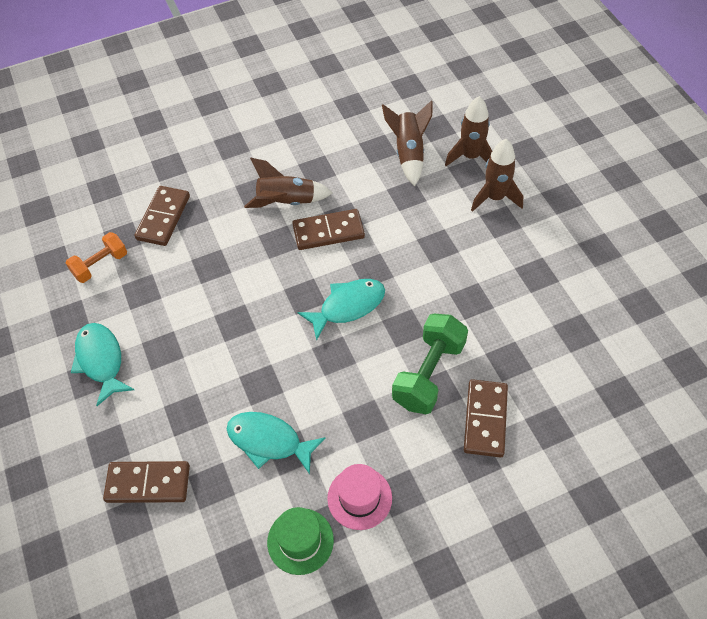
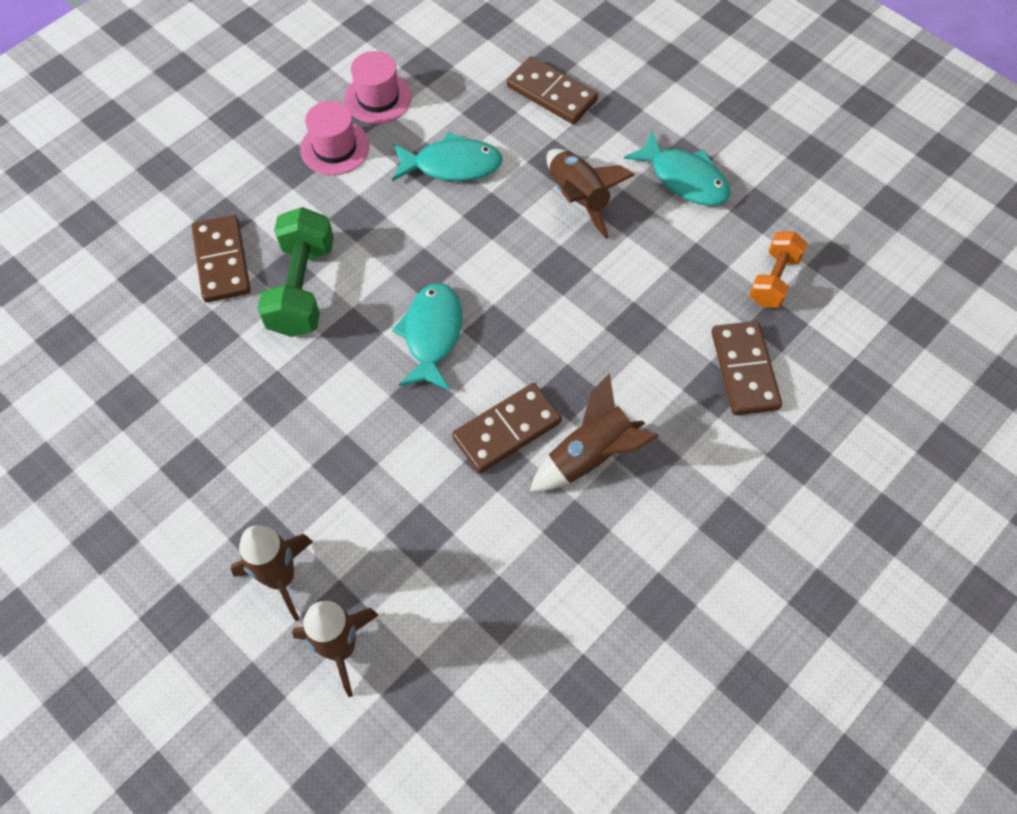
camera: 155 degrees right, 5 degrees up
brown domino [103,461,190,503] -> brown domino turned 60 degrees clockwise [507,56,598,124]
green hat [267,507,334,575] -> pink hat [345,51,412,124]
turquoise fish [298,279,385,341] -> turquoise fish turned 150 degrees clockwise [392,283,462,391]
brown rocket [382,100,433,186] -> brown rocket moved to [546,149,635,239]

